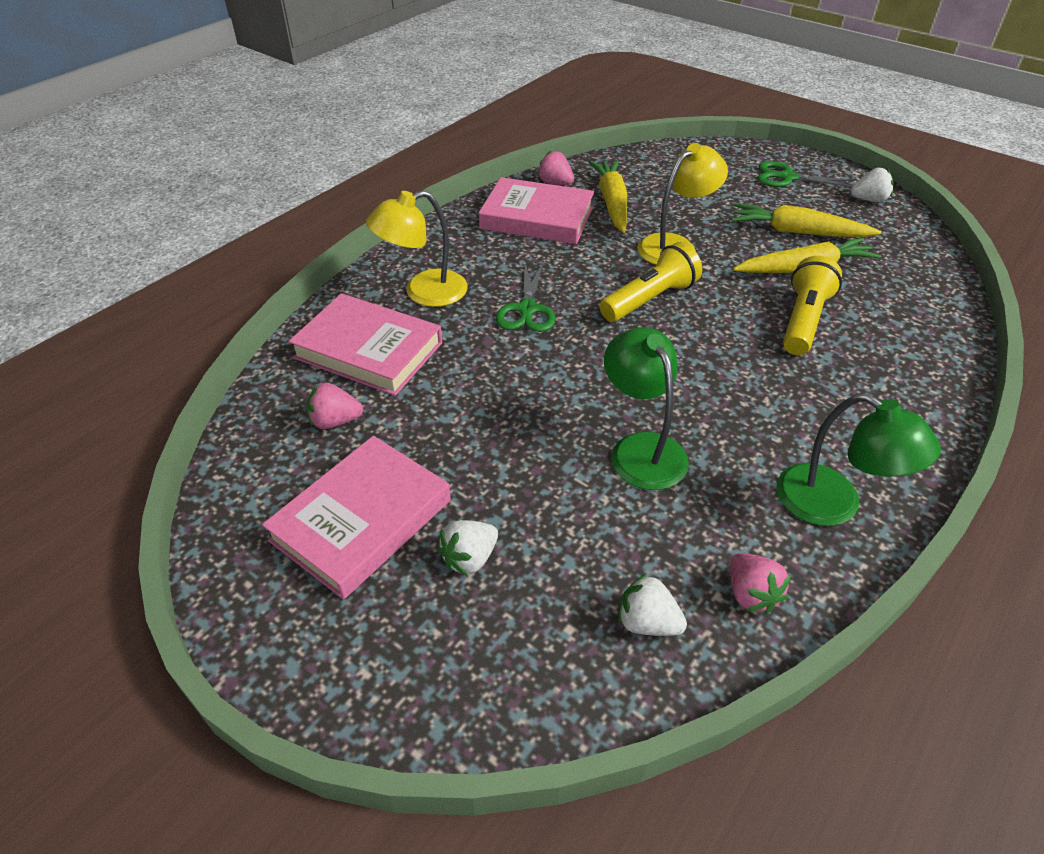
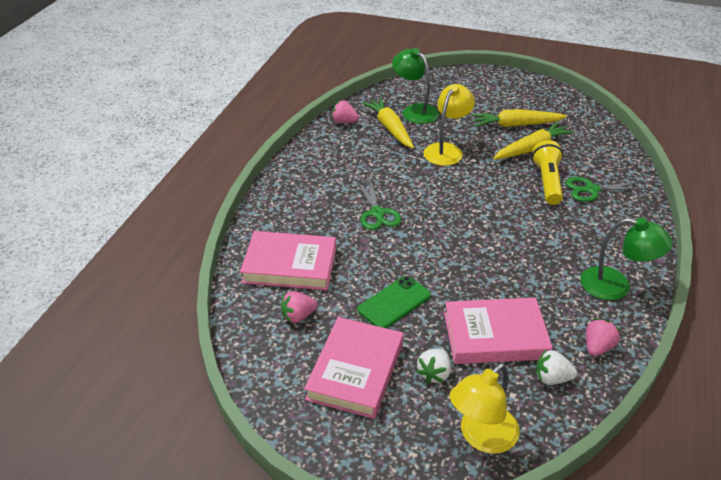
camera: 20 degrees left, 5 degrees down
yellow lamp [366,190,468,307] -> yellow lamp moved to [450,363,520,454]
pink book [479,177,594,244] -> pink book moved to [444,297,553,364]
yellow flashlight [600,242,702,322] -> none
green lamp [604,327,689,490] -> green lamp moved to [392,48,439,124]
pink strawberry [730,553,791,614] -> pink strawberry turned 105 degrees counterclockwise [586,319,620,356]
green scissors [758,161,855,187] -> green scissors moved to [566,177,646,202]
white strawberry [851,168,894,202] -> none
none -> green phone [358,276,431,328]

